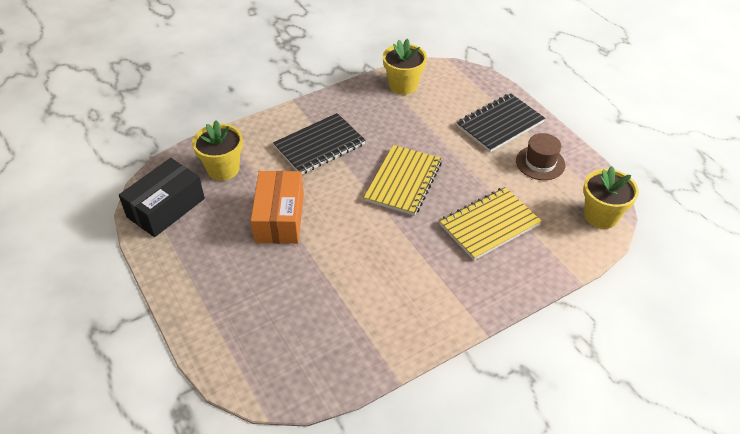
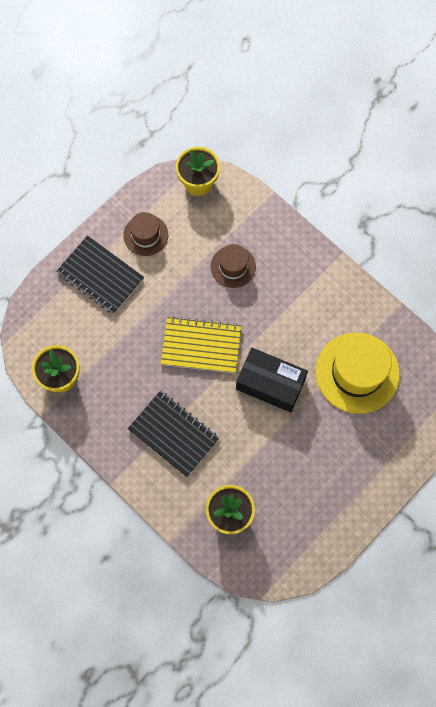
camera: 105 degrees left, 25 degrees up
black box [119,158,205,237] -> black box moved to [236,348,308,412]
orange box [251,171,304,244] -> none
yellow notebook [439,187,541,260] -> brown hat [211,244,256,288]
none -> yellow hat [316,333,400,414]

